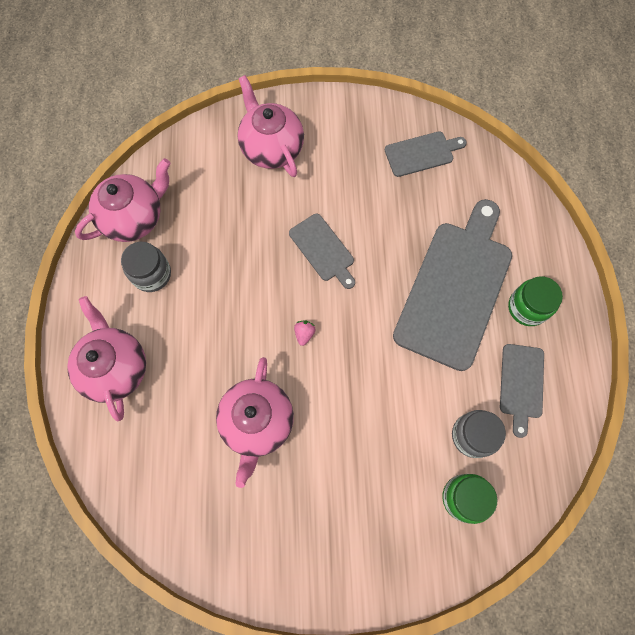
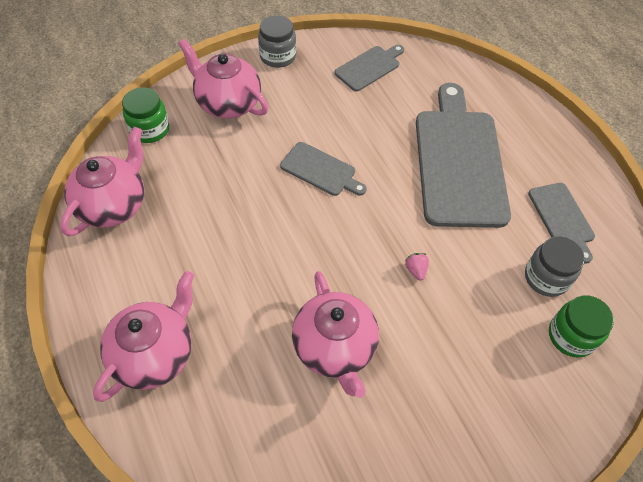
camera: 25 degrees left, 15 degrees down
pink teapot [67,296,146,421] -> pink teapot turned 75 degrees clockwise [93,271,194,402]
grey jar [121,242,171,292] -> grey jar moved to [258,15,296,68]
pink strawberry [294,320,316,346] -> pink strawberry moved to [405,253,429,280]
green jar [508,277,563,326] -> green jar moved to [122,87,169,143]

